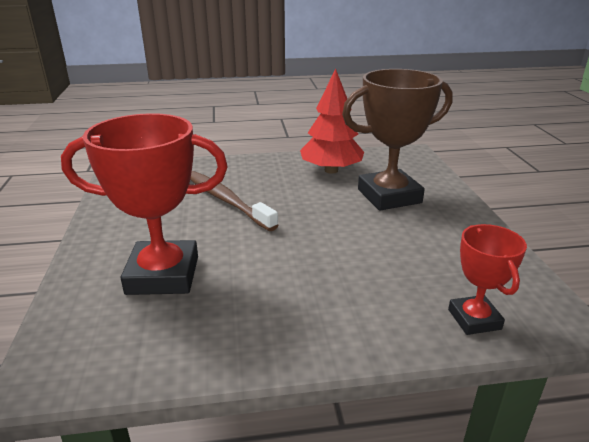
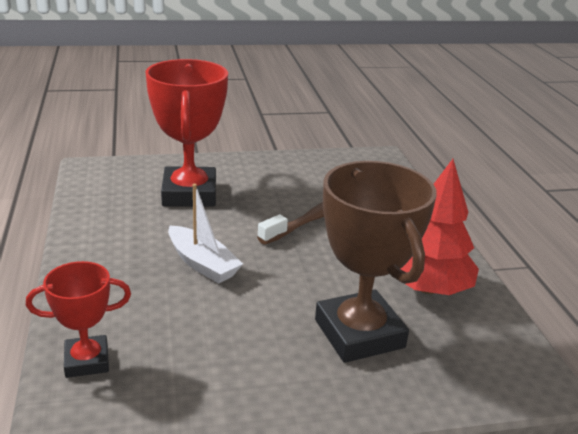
camera: 85 degrees right, 0 degrees up
none -> white boat [168,184,243,284]

